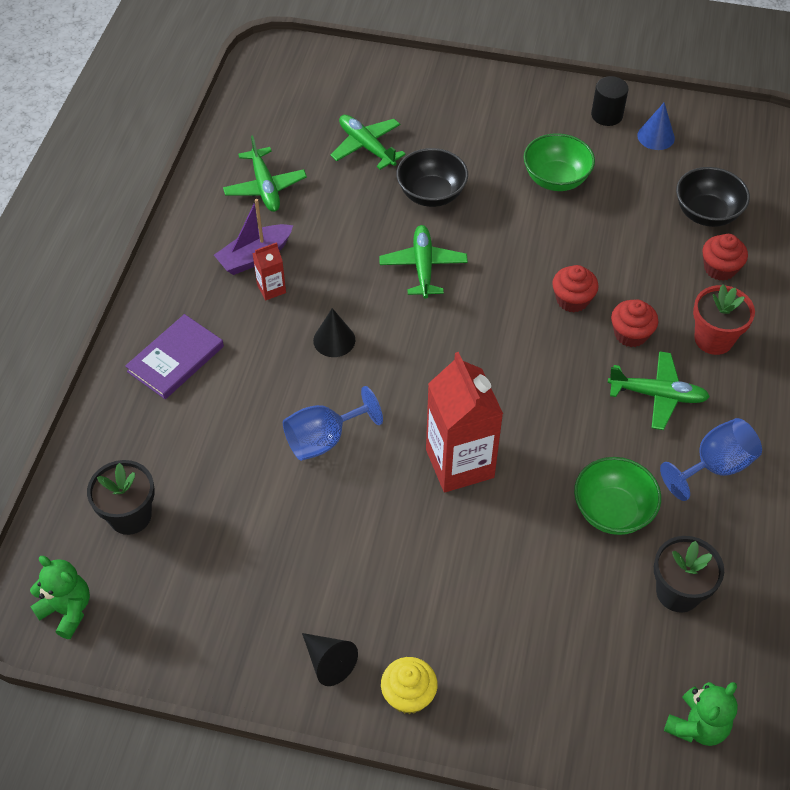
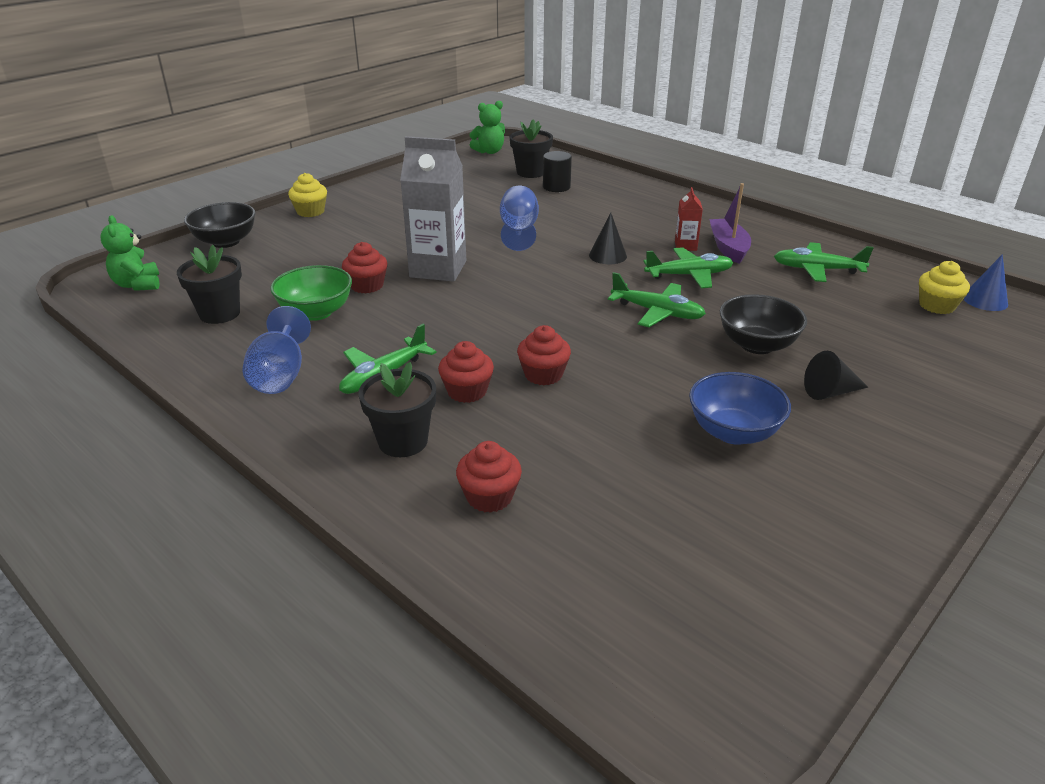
camera: 120 degrees right, 20 degrees down
purple book [125,314,224,399] -> none
black cone [302,633,358,686] -> black cone moved to [804,351,868,400]
green plane [330,115,406,170] -> green plane moved to [643,247,733,288]
red carton [426,352,503,492] -> grey carton [400,136,466,282]
green bowl [524,133,595,191] -> blue bowl [689,372,791,445]
black cylinder [591,76,629,126] -> black cylinder moved to [543,151,572,192]
blue cone [637,103,675,150] -> blue cone moved to [963,254,1008,311]
black bowl [676,167,750,227] -> black bowl moved to [184,202,256,248]
red flower pot [693,285,755,355] -> black flower pot [359,362,436,457]
none -> red cupcake [342,242,387,294]
none -> yellow cupcake [919,261,970,314]

